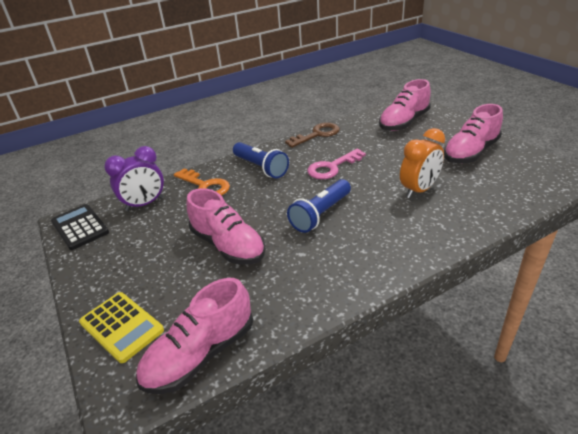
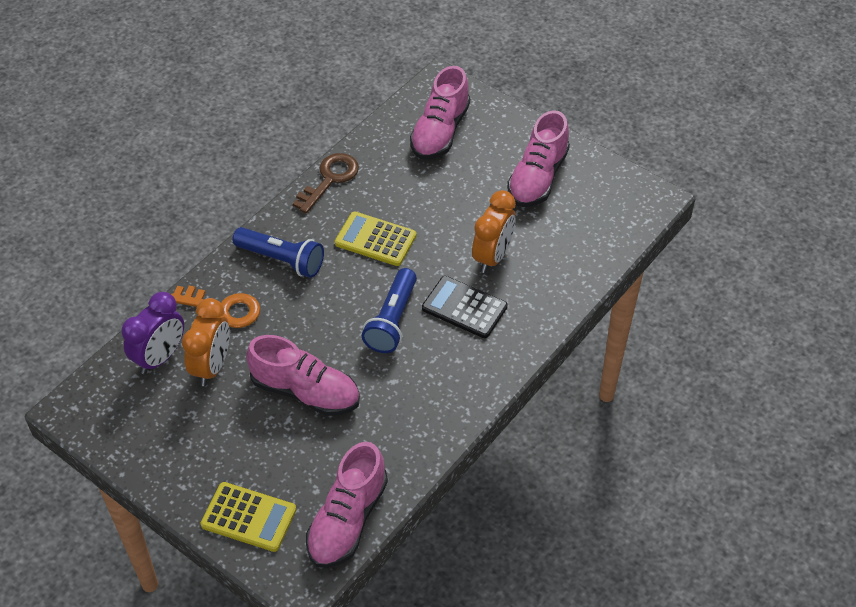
camera: 25 degrees left, 15 degrees up
black calculator [51,204,109,250] -> black calculator moved to [422,276,507,338]
pink key [307,149,366,179] -> yellow calculator [335,212,416,266]
none -> orange clock [182,298,230,386]

